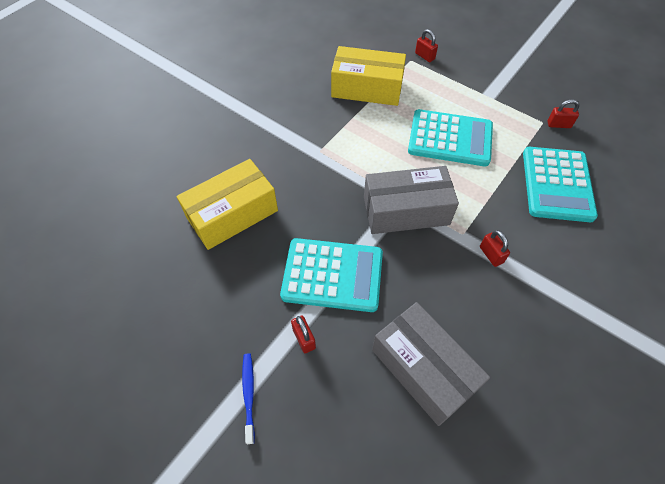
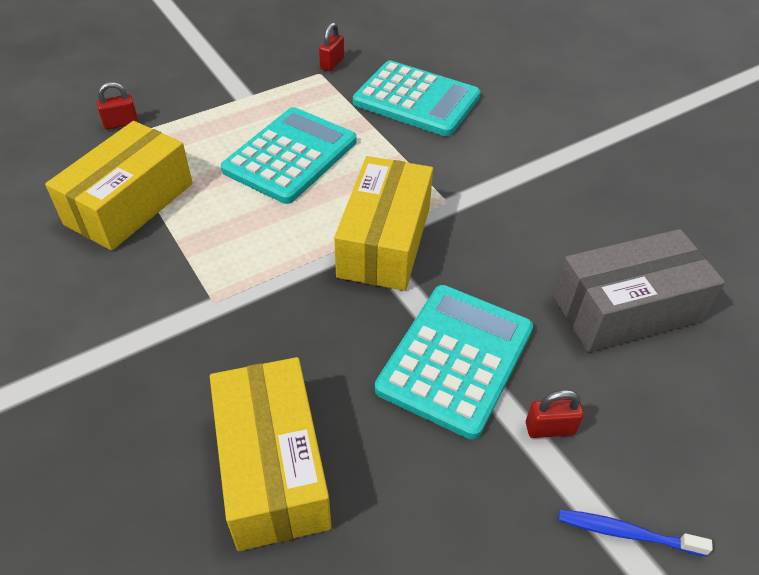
camera: 70 degrees left, 10 degrees down
grey box [364,166,459,234] -> yellow box [334,156,433,291]
red padlock [480,230,510,267] -> none

